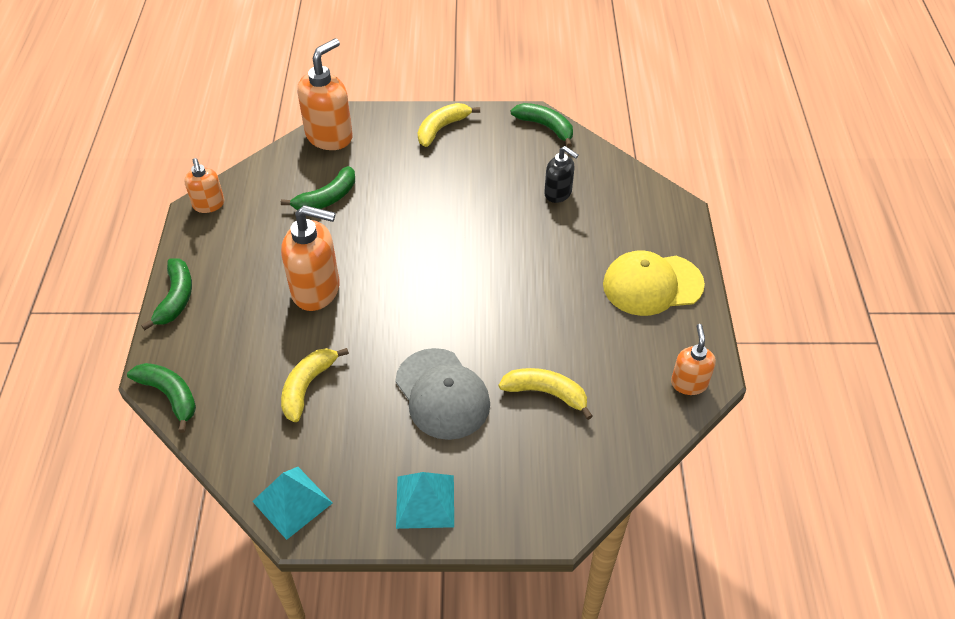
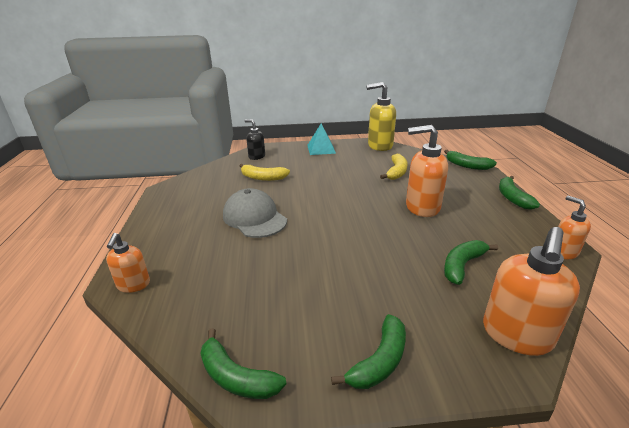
camera: 175 degrees right, 20 degrees down
turquoise pyramid [252,467,332,540] -> yellow soap dispenser [366,82,396,151]
grey cap [395,348,490,440] -> grey cap moved to [223,188,287,238]
yellow banana [418,103,480,147] -> green banana [331,314,406,389]
black soap dispenser [544,146,578,203] -> black soap dispenser moved to [244,119,265,160]
yellow cap [603,250,705,316] -> none
orange soap dispenser [671,324,716,395] -> orange soap dispenser moved to [106,233,150,293]

